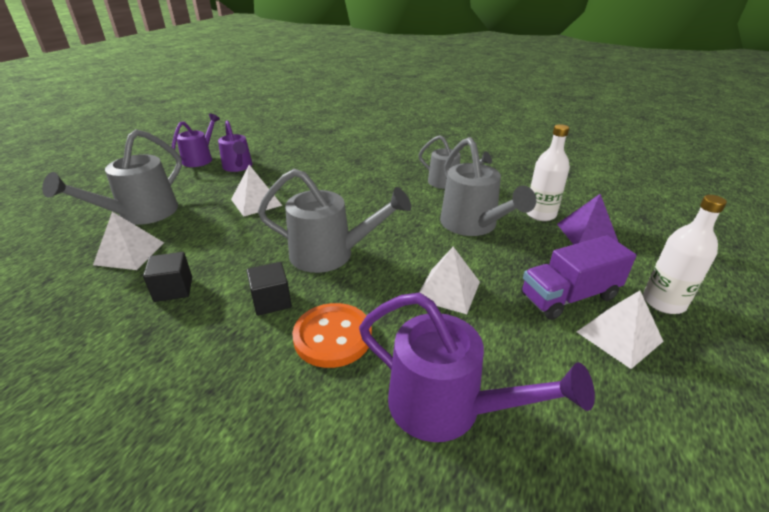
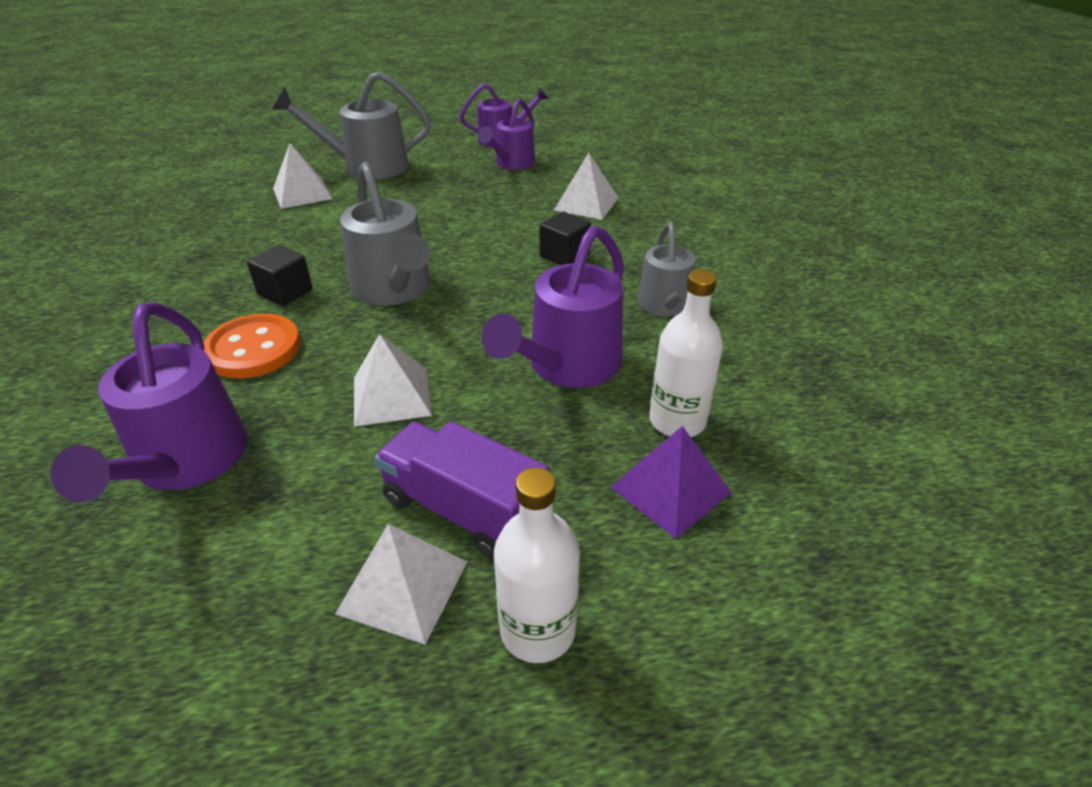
camera: 55 degrees right, 5 degrees up
black cube [143,252,192,302] -> black cube moved to [540,211,591,265]
white pyramid [231,165,283,217] -> white pyramid moved to [554,153,618,220]
grey watering can [440,137,536,236] -> purple watering can [482,226,624,388]

